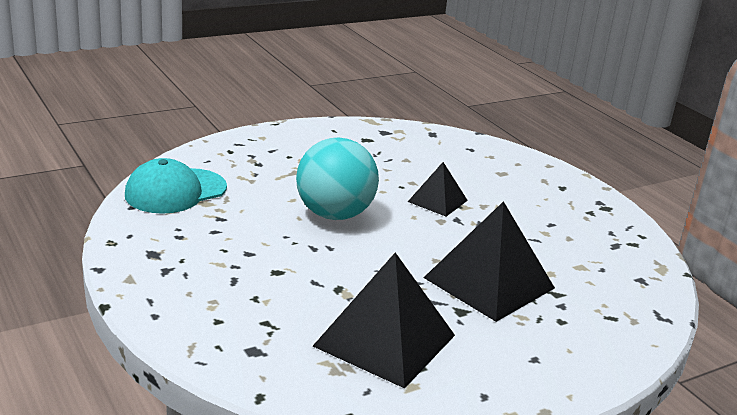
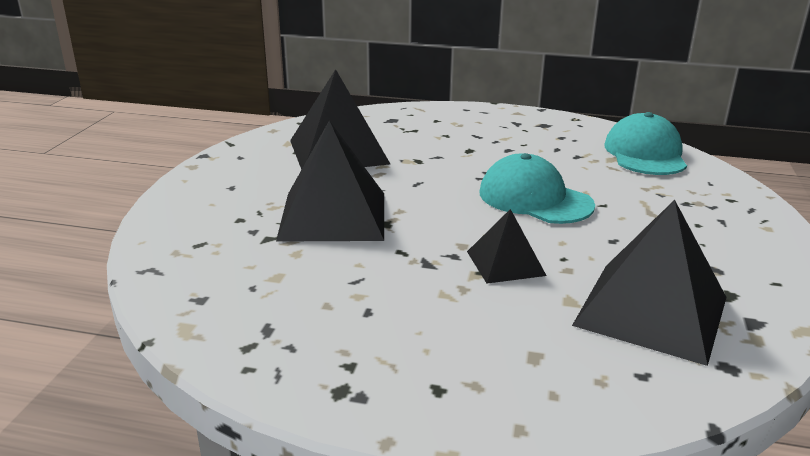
camera: 135 degrees right, 0 degrees up
turquoise ball [296,137,379,220] -> turquoise cap [480,153,595,224]
none -> black pyramid [572,200,727,366]

